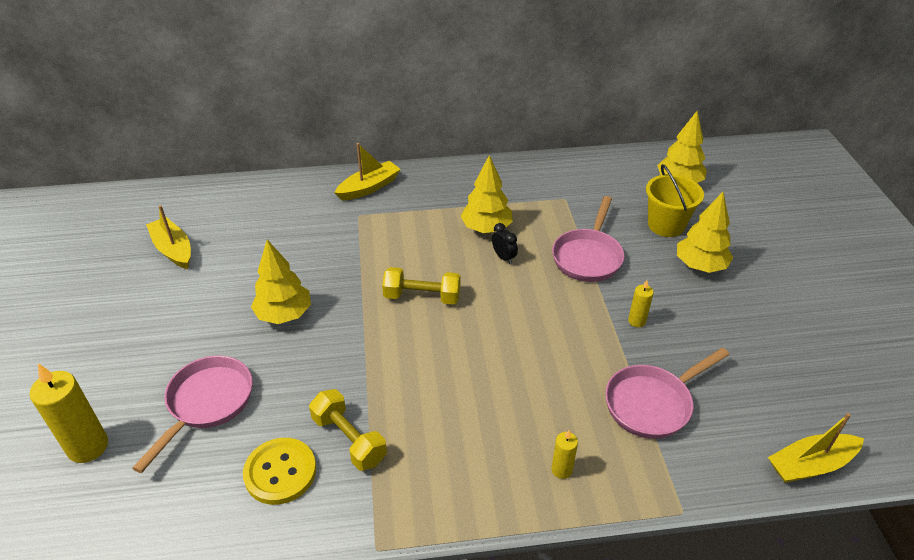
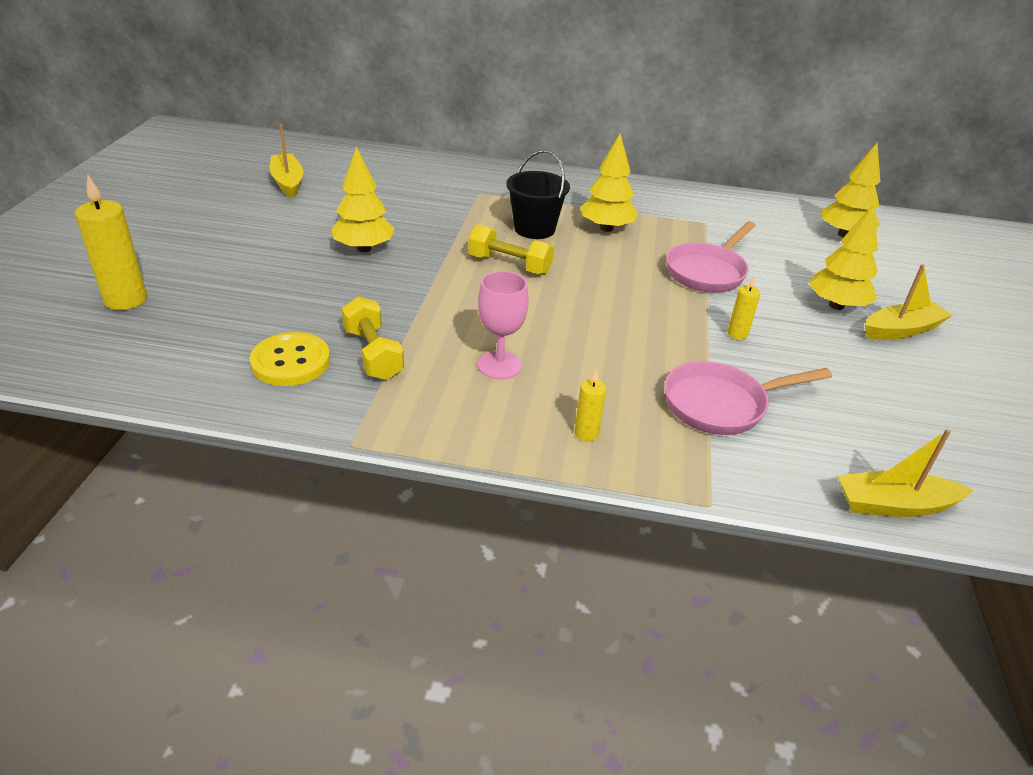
camera: 15 degrees right, 5 degrees down
pink pan [132,356,253,473] -> none
yellow boat [334,143,401,201] -> yellow boat moved to [865,264,952,340]
black clock [492,223,518,264] -> none
yellow bucket [646,164,704,237] -> none
none -> pink goblet [478,271,529,379]
none -> black bucket [506,150,570,239]

